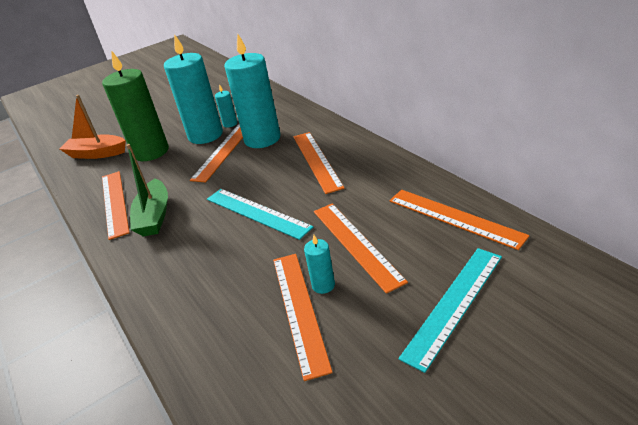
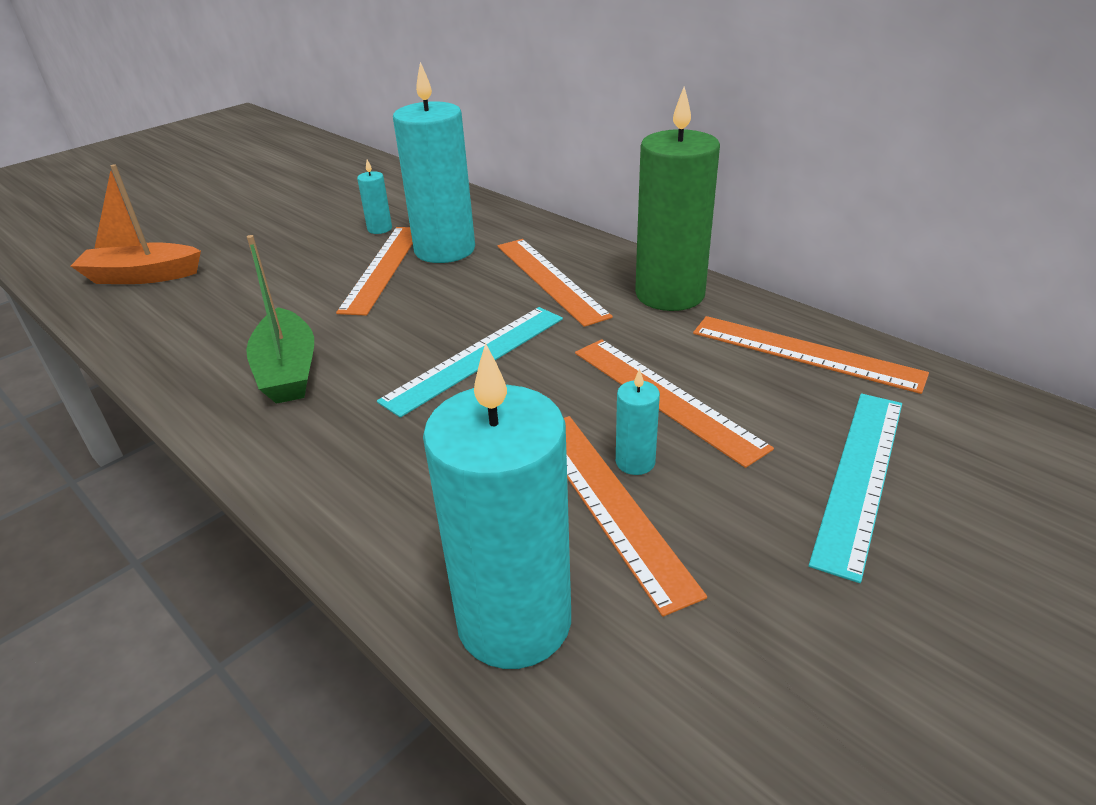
camera: 15 degrees left, 0 degrees up
green candle [102,50,169,161] -> green candle moved to [635,87,720,311]
orange ruler [102,171,130,240] -> none
turquoise candle [164,34,223,144] -> turquoise candle moved to [423,343,571,669]
turquoise ruler [207,189,313,240] -> turquoise ruler turned 75 degrees counterclockwise [377,307,563,418]

